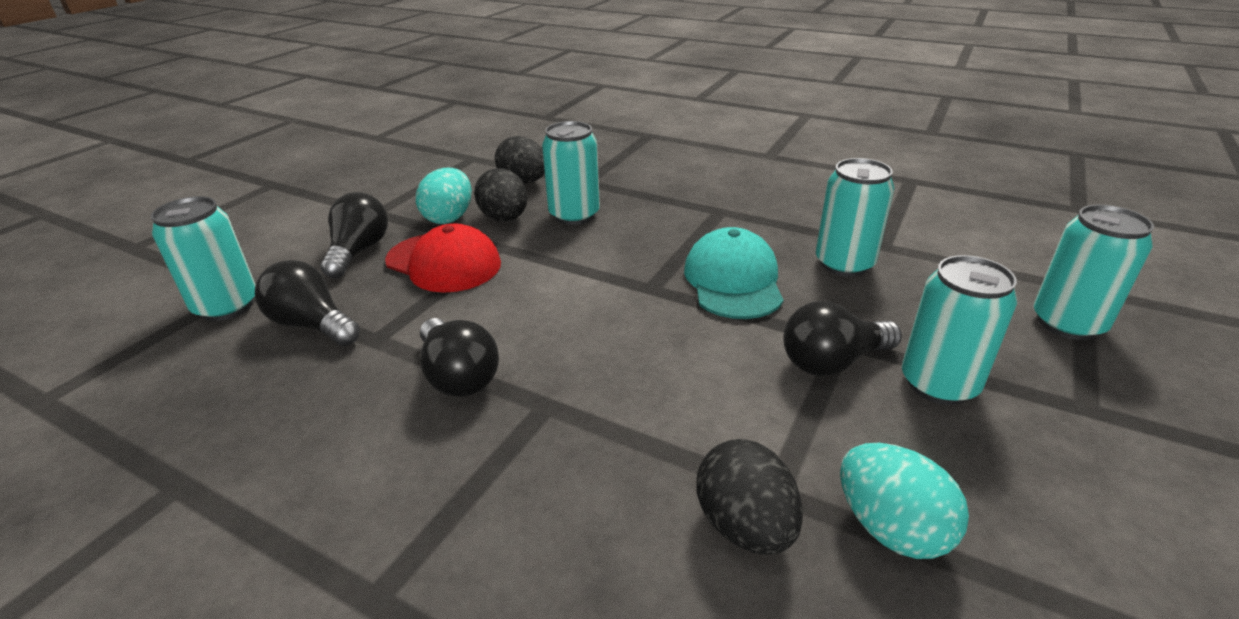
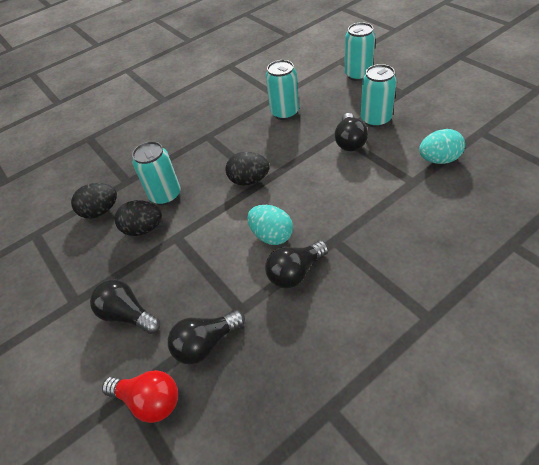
camera: 60 degrees left, 15 degrees up
turquoise can [151,196,256,321] -> red light bulb [102,370,178,423]
red cap [385,223,501,293] -> none
turquoise egg [416,168,472,224] -> turquoise egg moved to [247,205,293,245]
black light bulb [420,318,499,397] -> black light bulb turned 150 degrees clockwise [265,240,328,289]
turquoise cap [684,227,784,319] -> none
black egg [697,439,803,555] -> black egg moved to [225,152,270,185]

